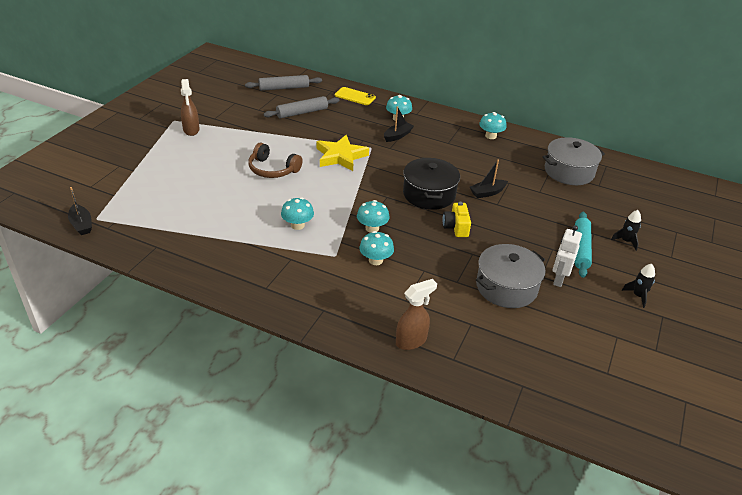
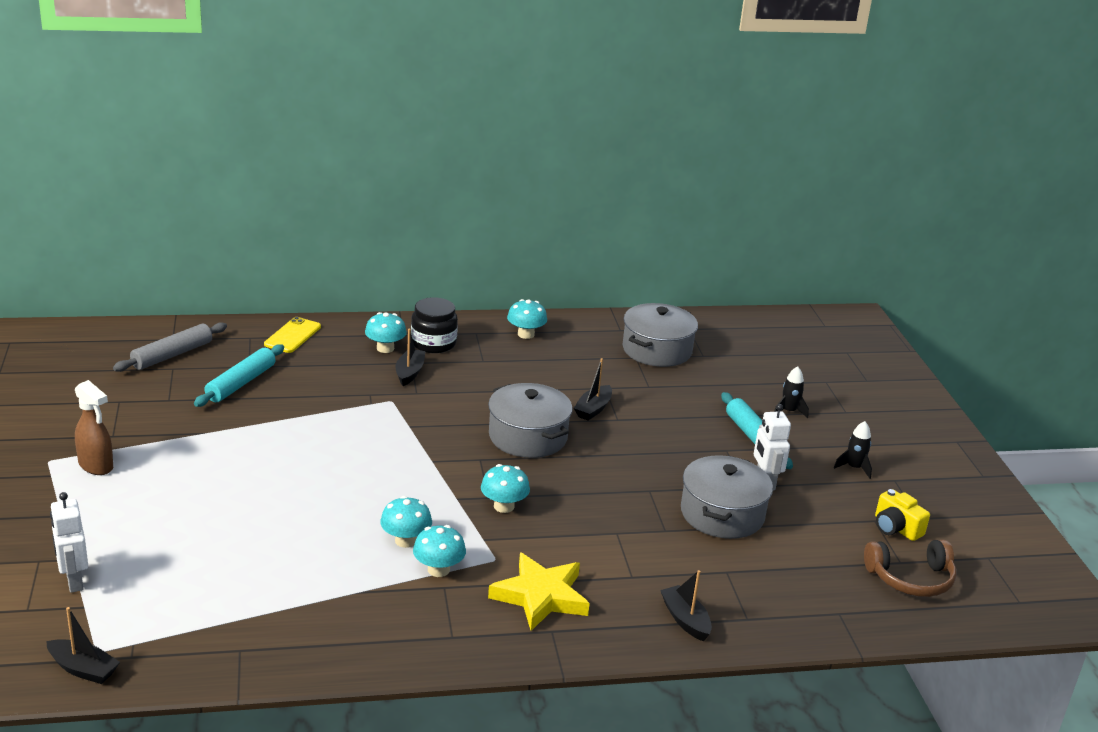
camera: 35 degrees left, 10 degrees down
brown headphones [248,143,303,178] -> brown headphones moved to [864,540,956,597]
grey rolling pin [263,96,340,118] -> turquoise rolling pin [194,344,284,407]
yellow star [317,135,369,171] -> yellow star moved to [488,552,590,631]
yellow phone [335,87,376,105] -> yellow phone turned 60 degrees counterclockwise [264,317,321,353]
turquoise mushroom [359,231,394,265] -> turquoise mushroom moved to [413,525,466,577]
brown spray bottle [396,279,437,350] -> black boat [660,570,712,641]
black pot [403,158,460,210] -> grey pot [488,383,573,458]
yellow camera [442,202,471,237] -> yellow camera moved to [875,489,930,541]
none -> white robot [50,492,88,593]
none -> black jar [411,297,458,353]

